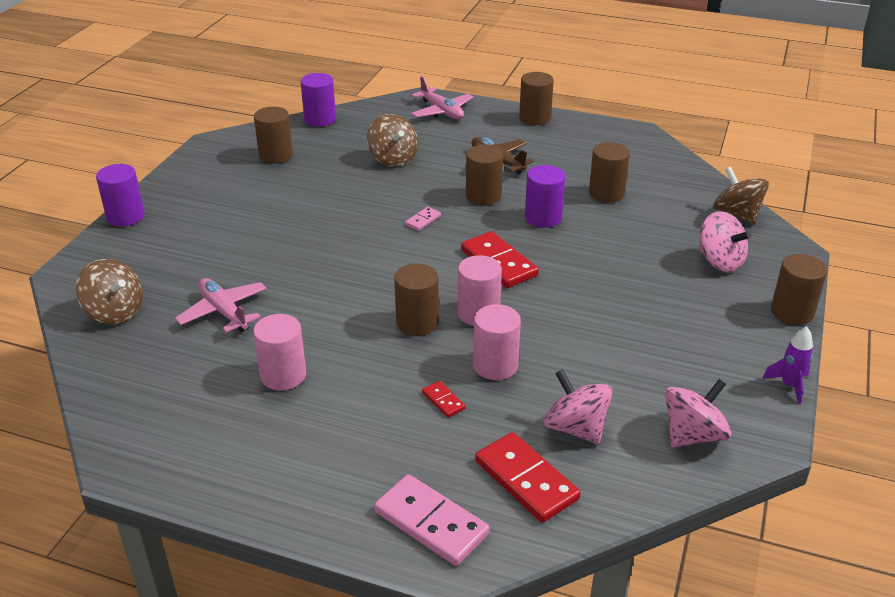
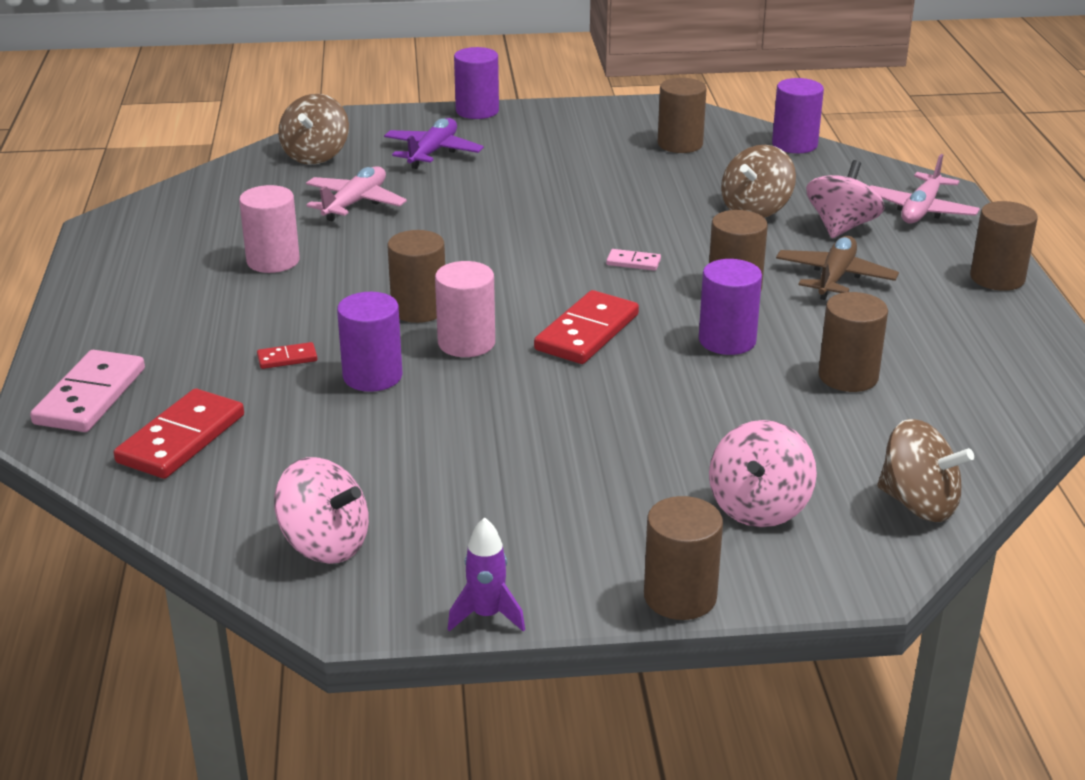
camera: 65 degrees right, 5 degrees down
red domino [422,381,466,418] -> red domino turned 45 degrees clockwise [257,342,317,369]
pink cylinder [473,304,521,380] -> purple cylinder [337,292,402,392]
pink spinning top [544,369,613,444] -> pink spinning top moved to [806,160,885,238]
brown spinning top [713,167,769,224] -> brown spinning top turned 90 degrees clockwise [877,419,974,522]
none -> purple plane [384,118,484,169]

